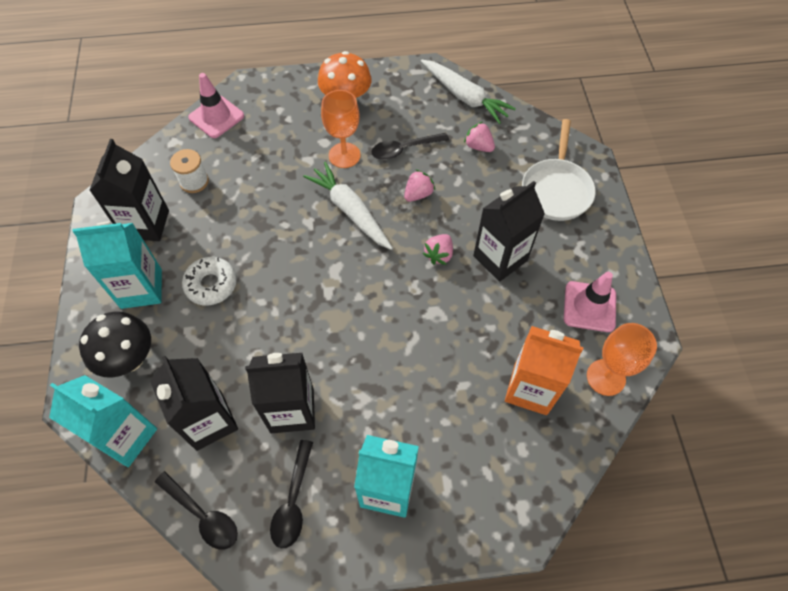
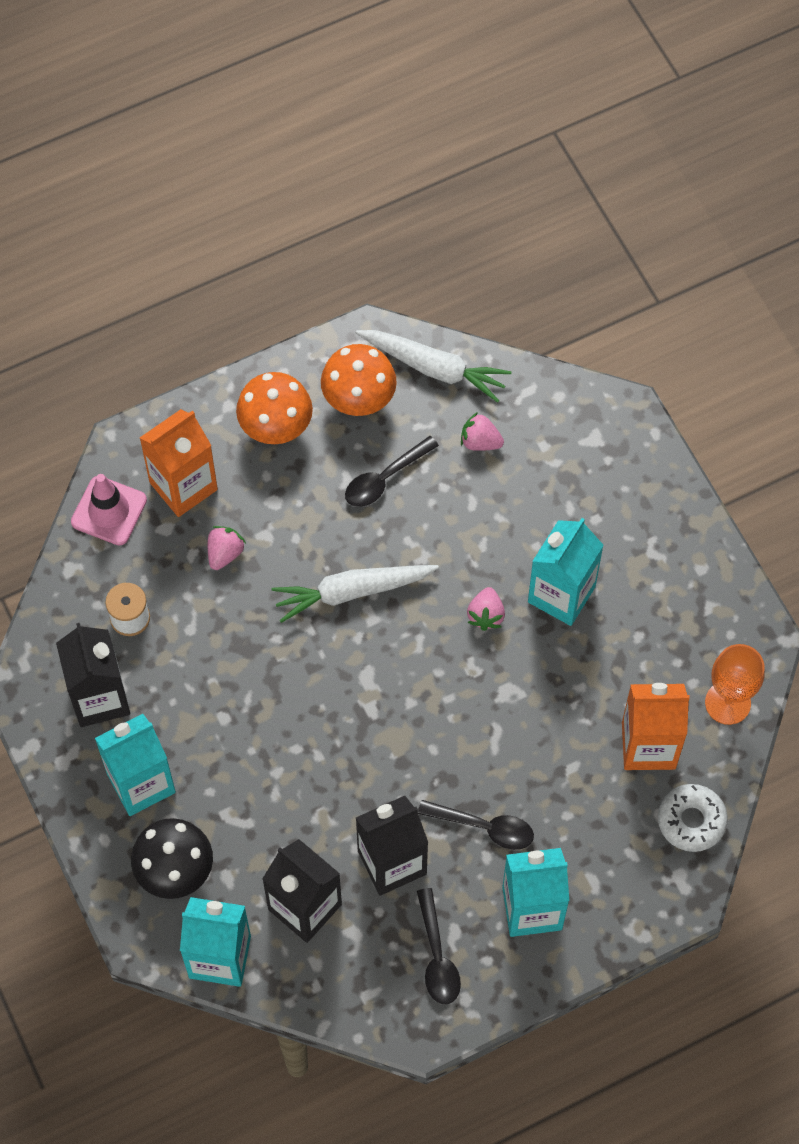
camera: 20 degrees left, 5 degrees up
black spoon [155,471,238,550] -> black spoon moved to [418,800,534,850]
white donut [182,257,237,305] -> white donut moved to [658,784,728,852]
white carrot [303,162,393,250] -> white carrot turned 45 degrees counterclockwise [271,565,439,623]
orange goblet [321,90,360,168] -> none
pink strawberry [404,169,435,202] -> pink strawberry moved to [208,526,246,570]
black carton [473,181,545,282] -> turquoise carton [528,518,604,626]
white pan [522,119,596,221] -> none
pink traffic cone [564,272,616,332] -> none
none -> orange carton [140,409,218,517]
none -> orange mushroom [321,344,397,416]

